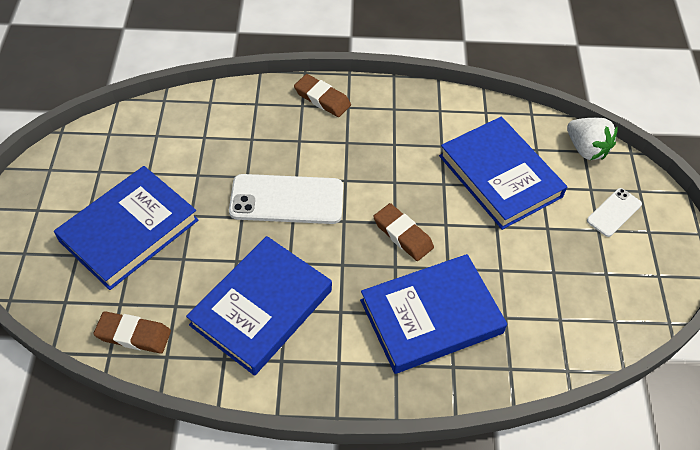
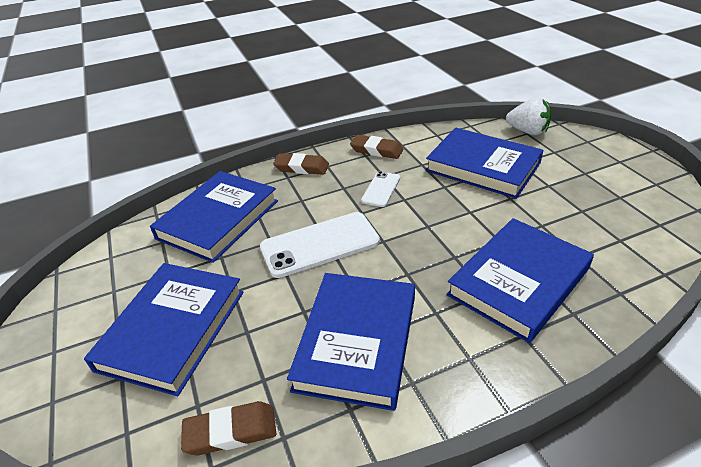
camera: 20 degrees left, 15 degrees down
brown eraser [373,203,434,261] -> brown eraser moved to [350,135,403,159]
white phone [587,188,642,237] -> white phone moved to [361,171,400,207]
none -> blue book [150,171,278,263]

